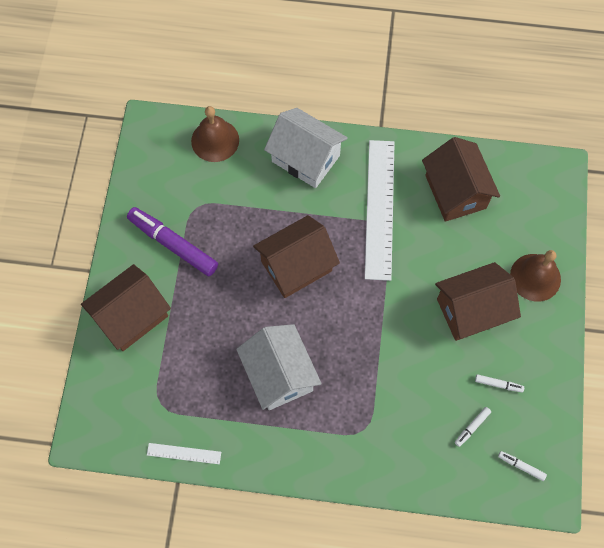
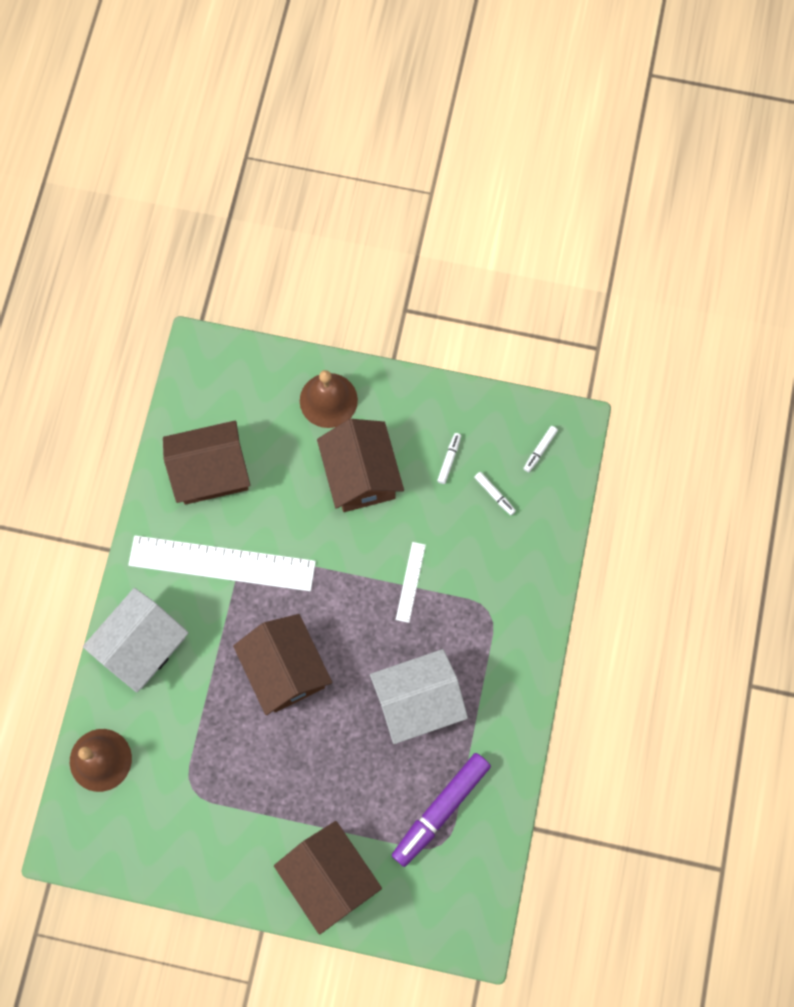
camera: 85 degrees left, 5 degrees up
purple marker [127,207,218,276] -> purple marker moved to [392,753,491,867]
white ruler [147,443,221,464] -> white ruler moved to [396,542,426,623]

